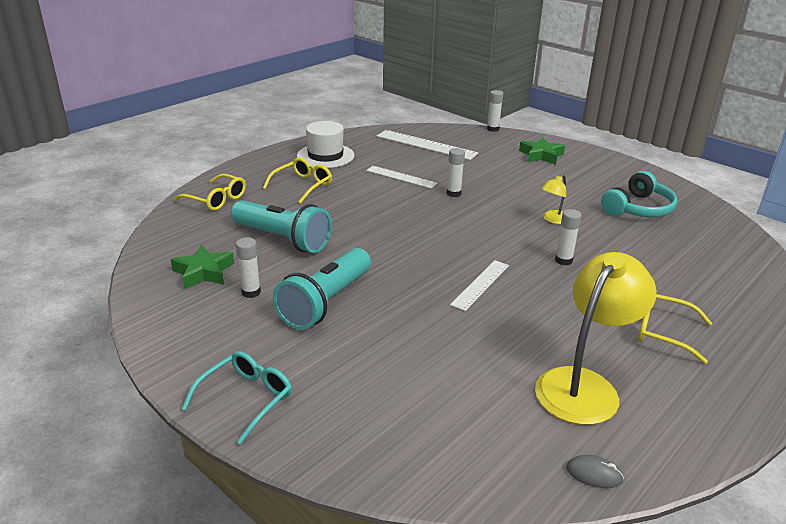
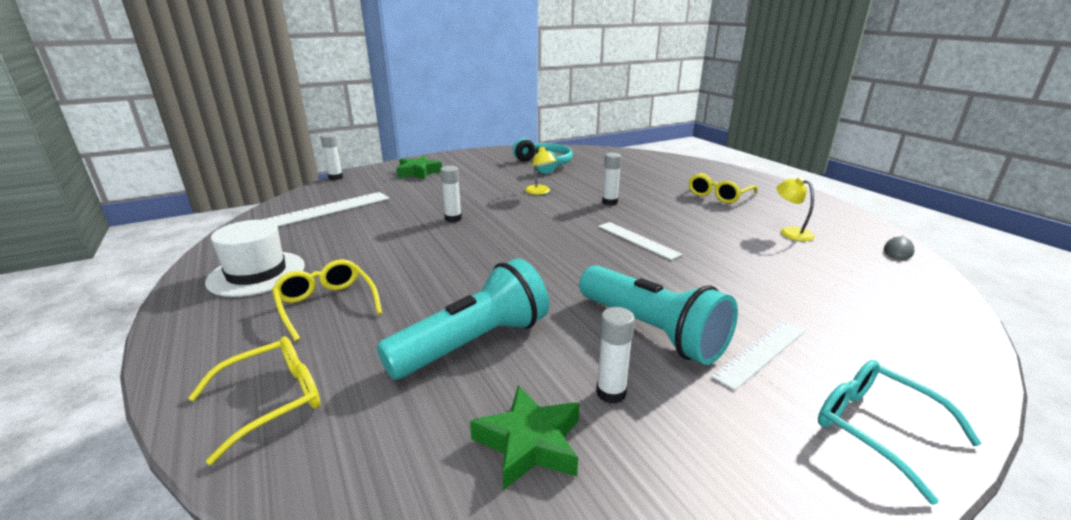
camera: 70 degrees left, 5 degrees down
white ruler [366,166,438,189] -> white ruler moved to [711,320,806,390]
yellow lamp [535,252,657,425] -> yellow lamp [777,177,815,241], size x0.47

